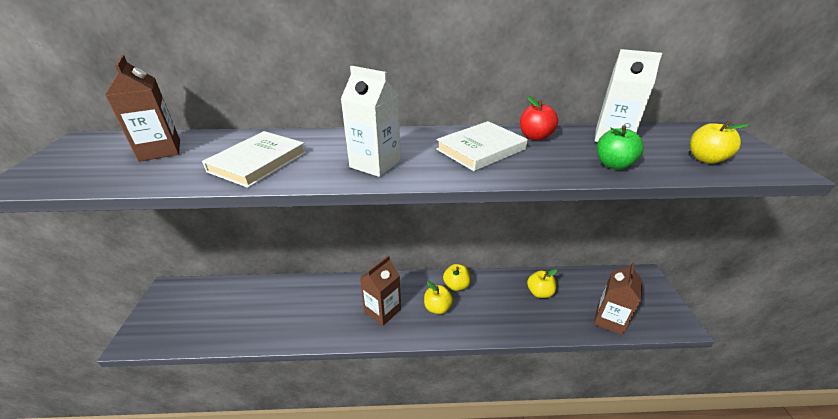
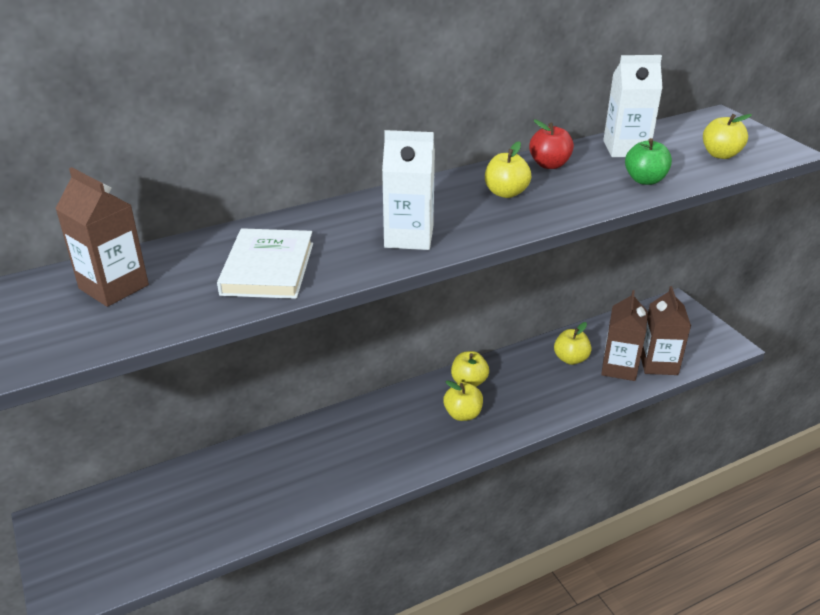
camera: 25 degrees left, 0 degrees up
brown carton [360,255,401,326] -> brown carton moved to [601,290,648,381]
white book [436,121,528,171] -> yellow apple [485,141,531,198]

